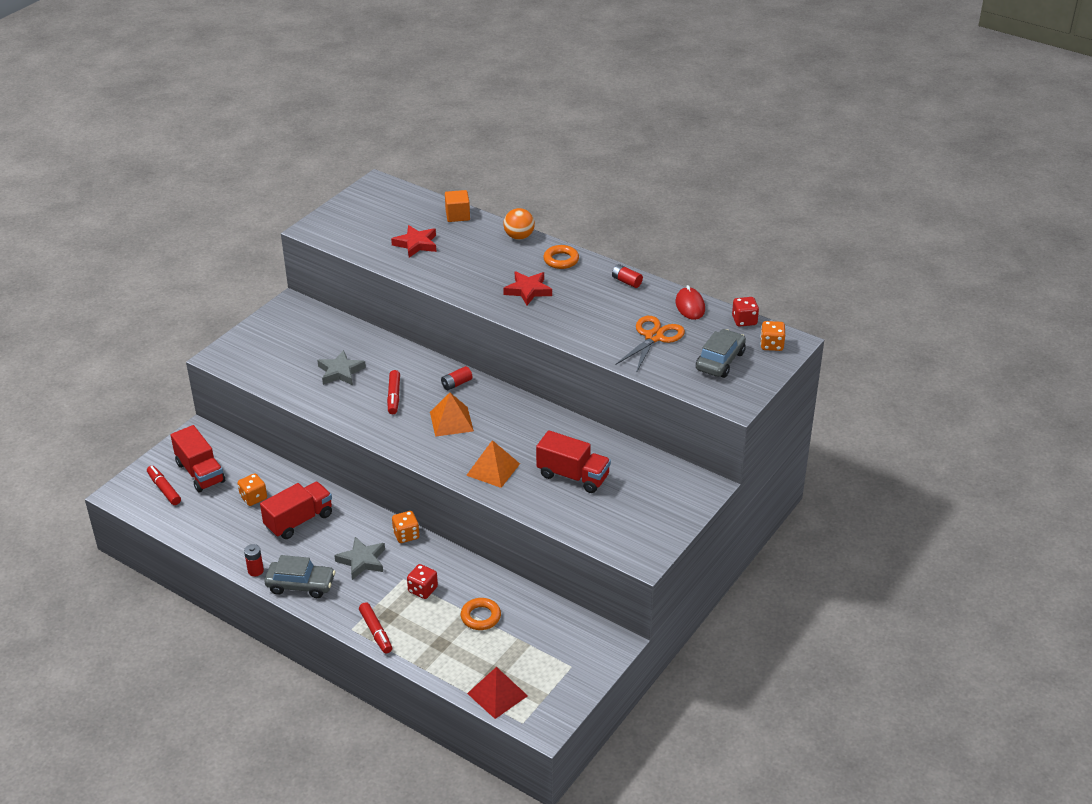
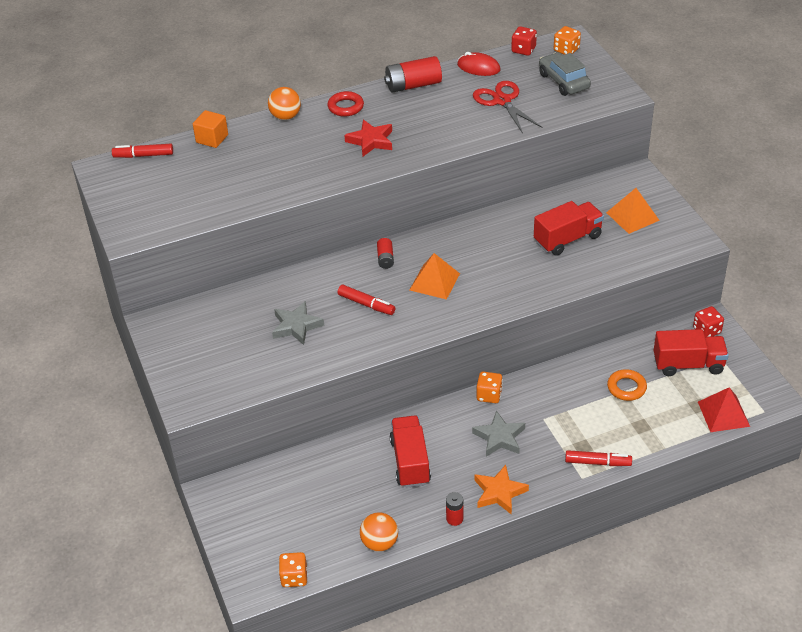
camera: 55 degrees left, 5 degrees up
red marker [147,465,181,505] -> red marker moved to [112,144,173,158]
red truck [171,425,225,492] -> red truck moved to [654,329,729,376]
orange dice [238,473,267,506] -> orange dice moved to [279,552,307,587]
grey car [265,555,335,598] -> orange star [474,465,529,515]
red star [391,225,436,258] -> none
red dice [407,564,438,599] -> red dice moved to [693,306,724,337]
orange pyramid [466,440,520,488] -> orange pyramid moved to [606,188,660,234]
orange ring [543,245,579,269] -> red ring [327,91,364,117]
red battery [612,264,643,288] -> red battery [384,56,442,93], size x1.84
orange scissors [615,316,685,373] -> red scissors [473,81,542,134]
none -> orange ball [360,512,398,552]

